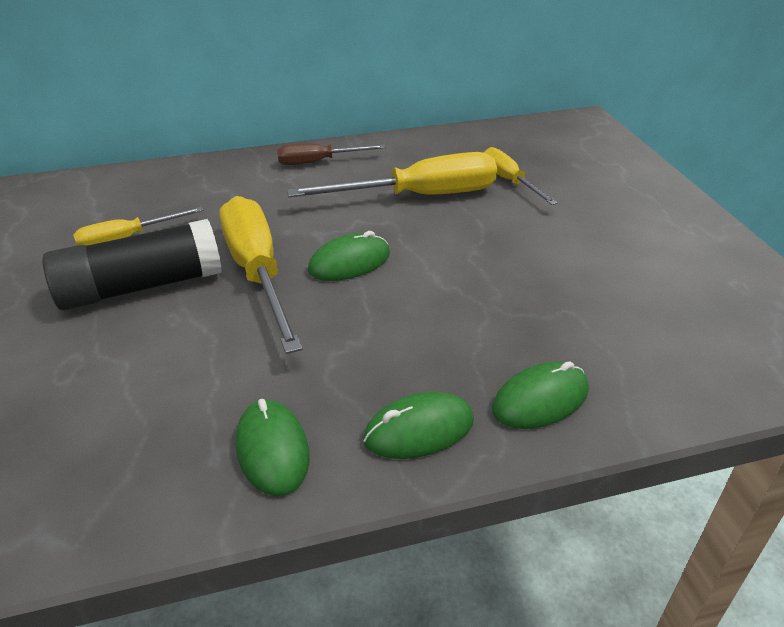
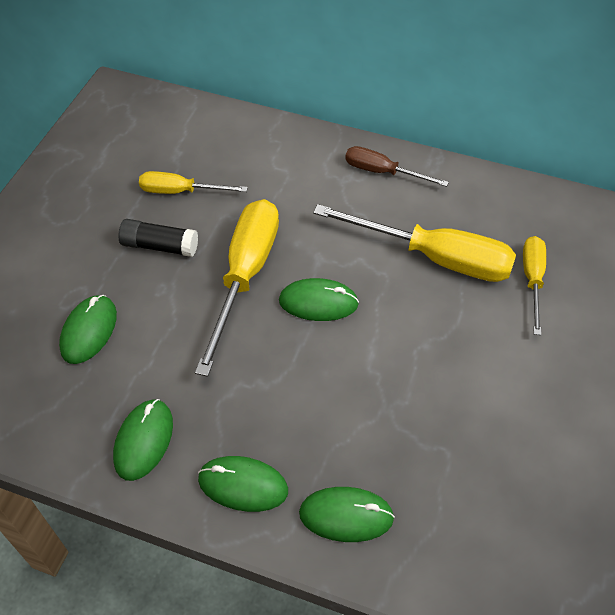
camera: 35 degrees right, 15 degrees up
black glue stick [42,219,222,310] -> black glue stick [118,219,198,257], size x0.58
none -> green mouse [59,295,117,364]

